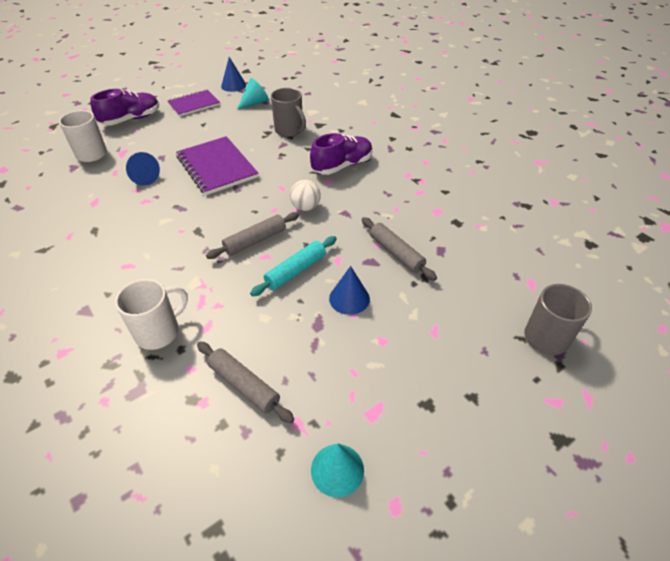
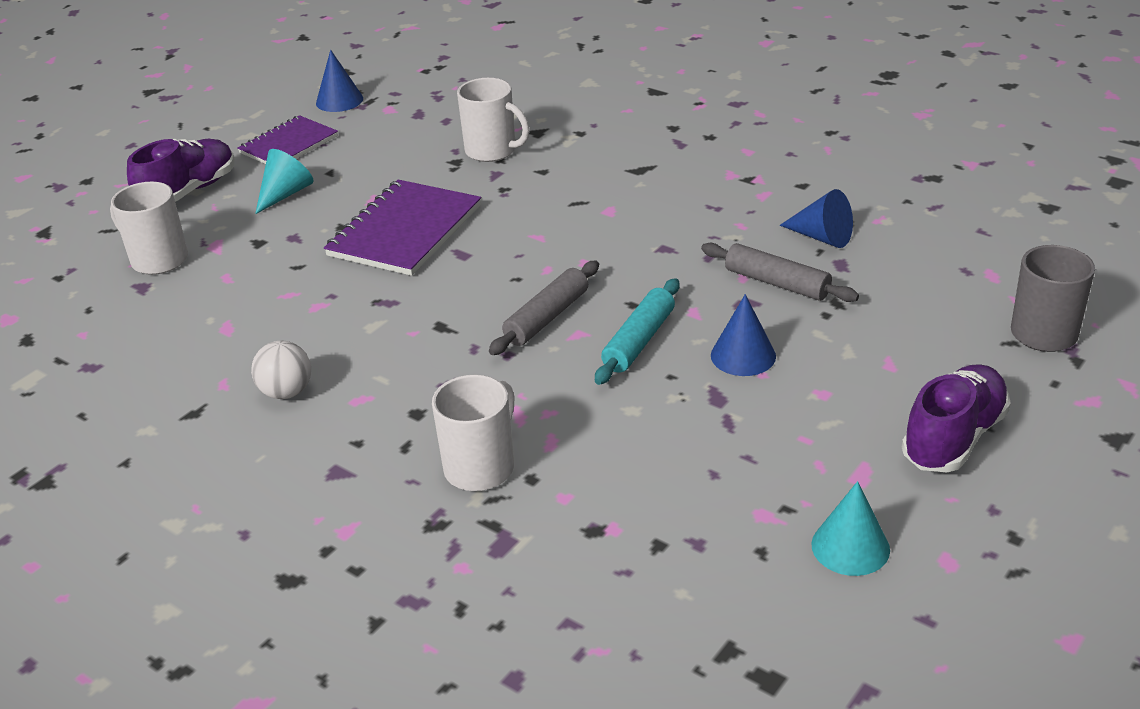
camera: 15 degrees left, 10 degrees down
blue cone [126,152,160,186] -> blue cone moved to [780,189,853,248]
purple notebook [176,136,258,195] -> purple notebook turned 75 degrees clockwise [324,180,481,276]
grey rolling pin [197,341,294,423] -> none
turquoise cone [237,78,269,110] -> turquoise cone moved to [255,149,313,214]
grey mug [271,88,306,137] -> white mug [457,78,530,162]
white ball [290,180,321,211] -> white ball moved to [251,341,311,399]
purple shoe [310,133,373,175] -> purple shoe moved to [902,364,1011,472]

